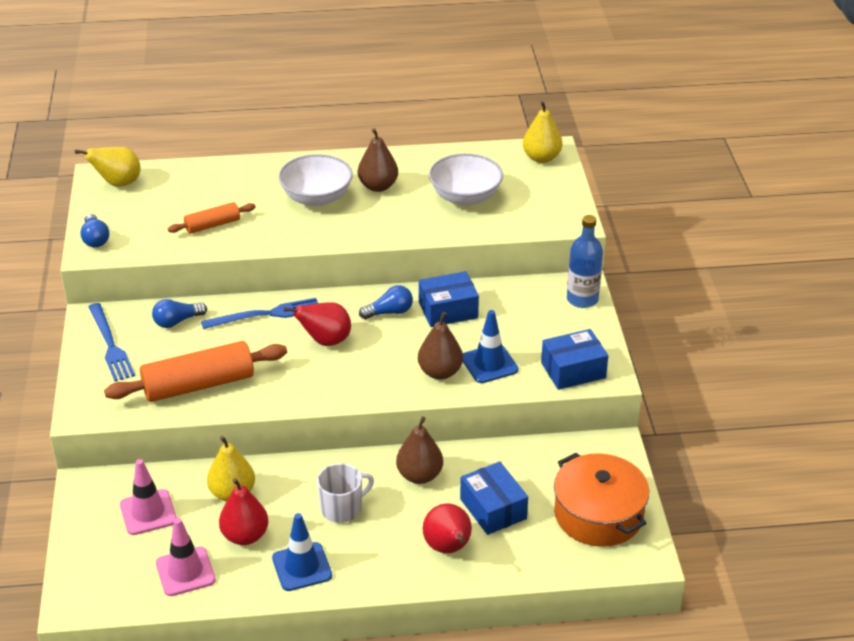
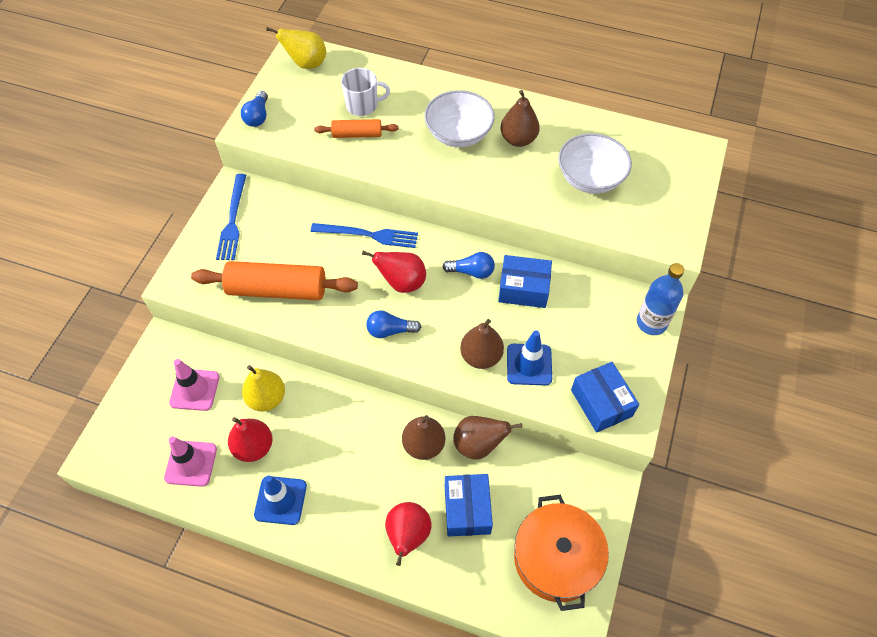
camera: 25 degrees right, 20 degrees up
blue light bulb [152,299,207,328] -> blue light bulb moved to [366,311,421,338]
white mug [317,463,374,523] -> white mug moved to [341,68,390,116]
yellow pear [523,101,562,163] -> none
blue box [541,329,608,390] -> blue box turned 60 degrees clockwise [571,362,639,433]
none -> brown pear [453,416,522,460]

